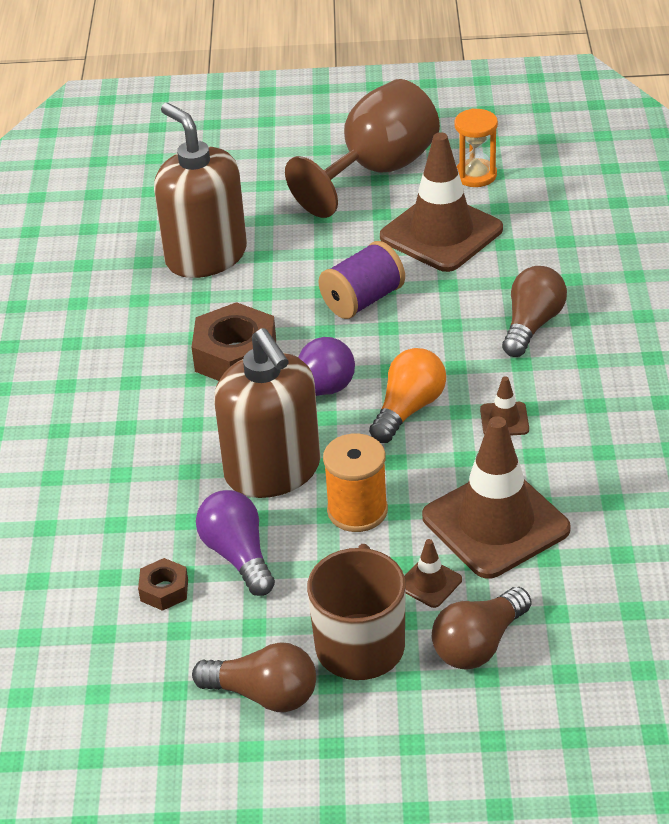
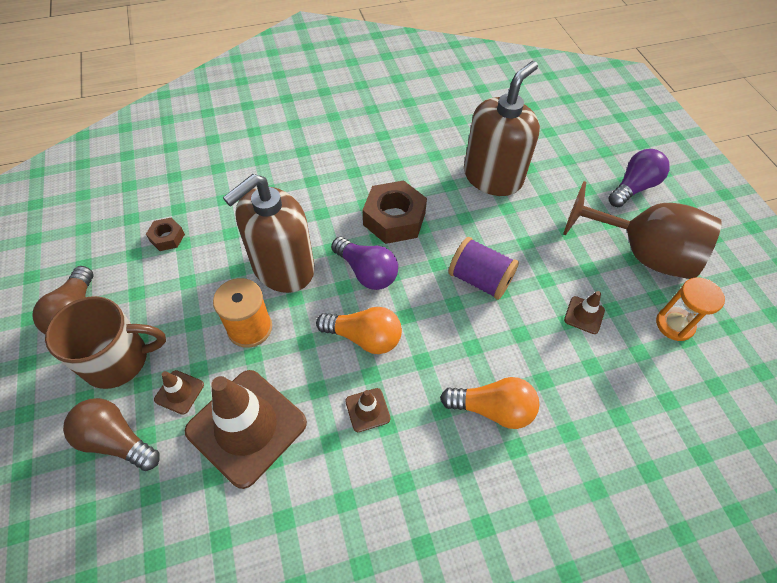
camera: 70 degrees right, 15 degrees up
purple light bulb [196,490,275,596] -> purple light bulb moved to [608,149,669,207]
brown traffic cone [380,132,503,272] -> brown traffic cone [564,291,605,334], size x0.42
brown light bulb [502,266,567,357] -> orange light bulb [440,377,540,429]

